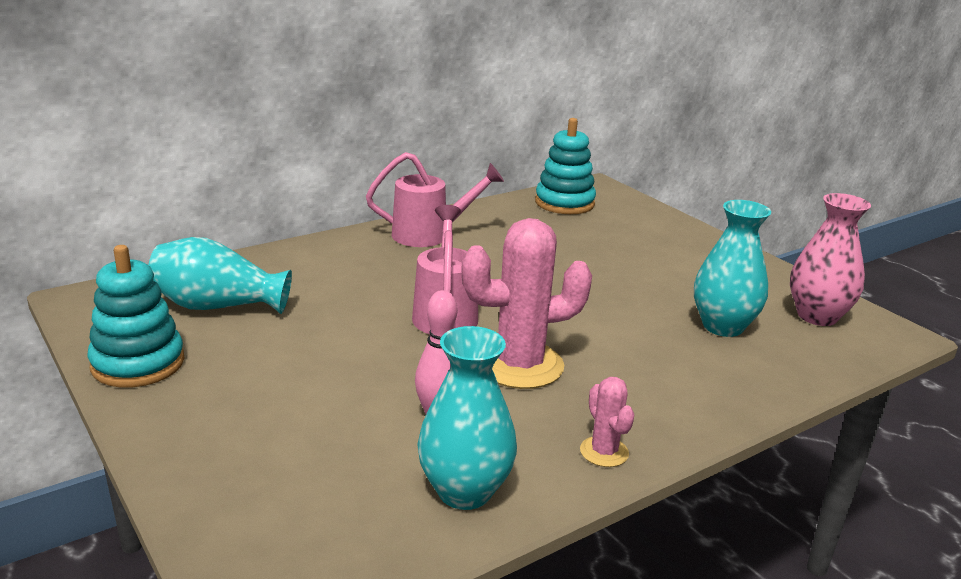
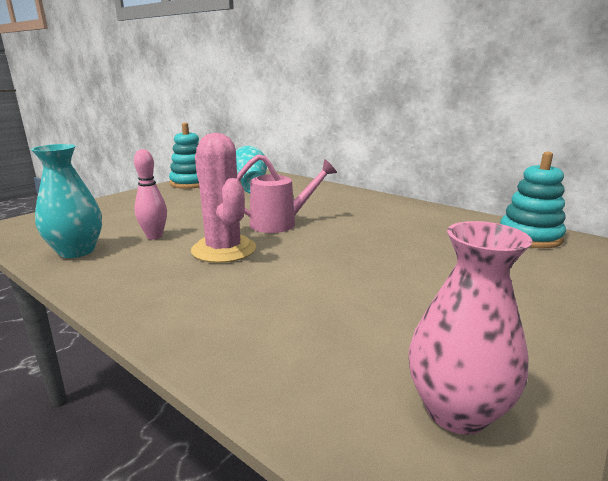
camera: 75 degrees right, 5 degrees down
pink watering can [366,152,504,247] -> none
pink cactus [580,377,634,467] -> none
turquoise vase [694,200,771,337] -> none

